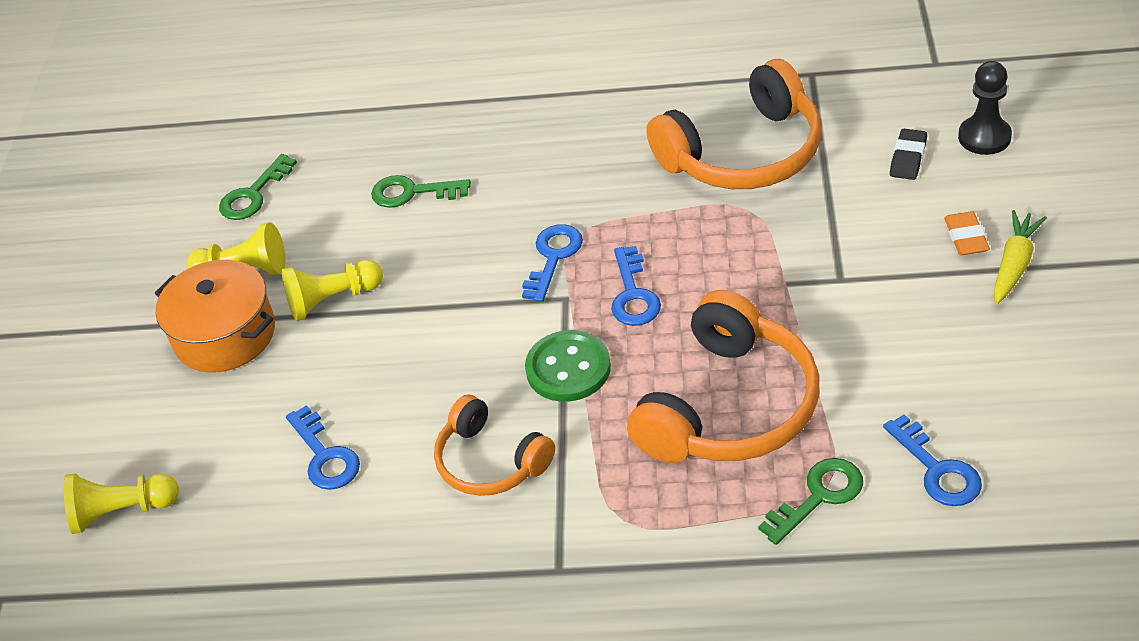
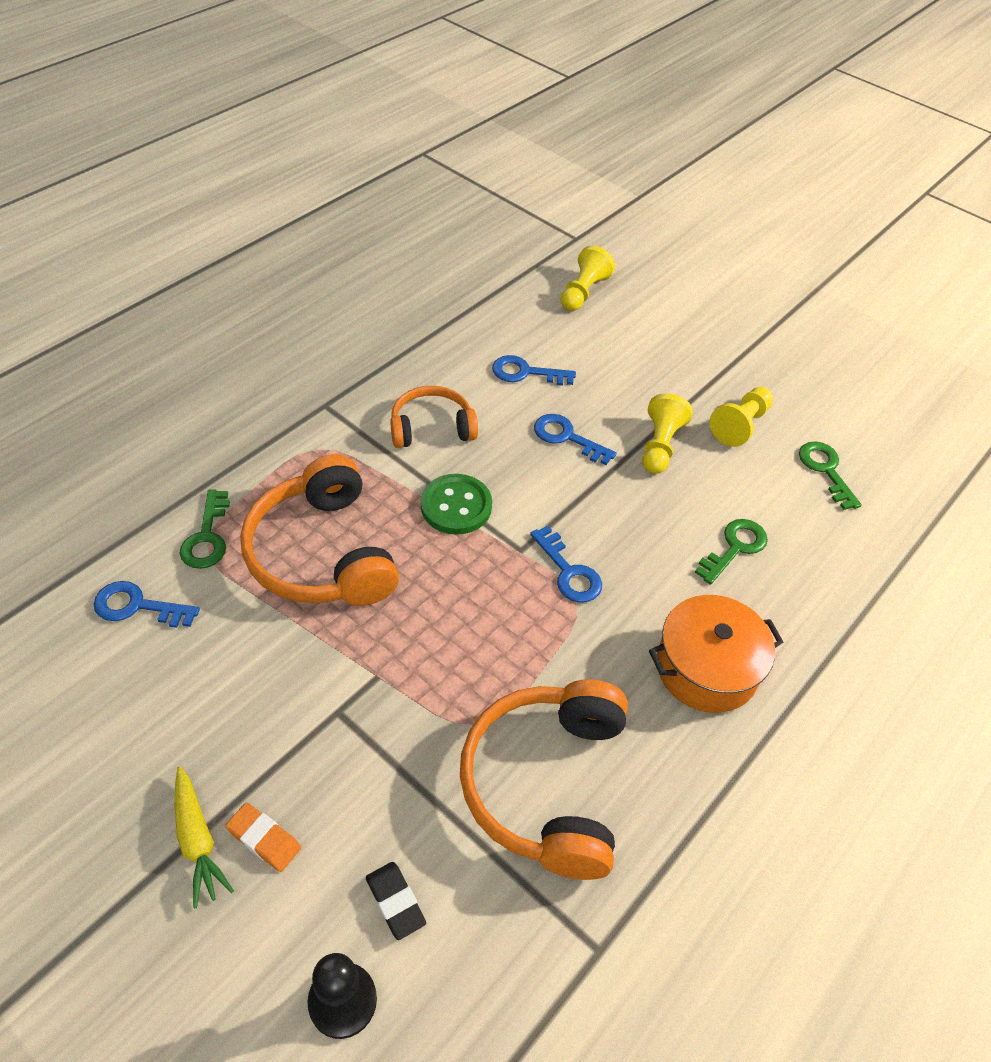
camera: 120 degrees right, 5 degrees up
orange pot [155,260,275,373] -> orange pot moved to [649,595,783,713]
blue key [611,246,661,326] -> blue key moved to [534,414,617,465]

